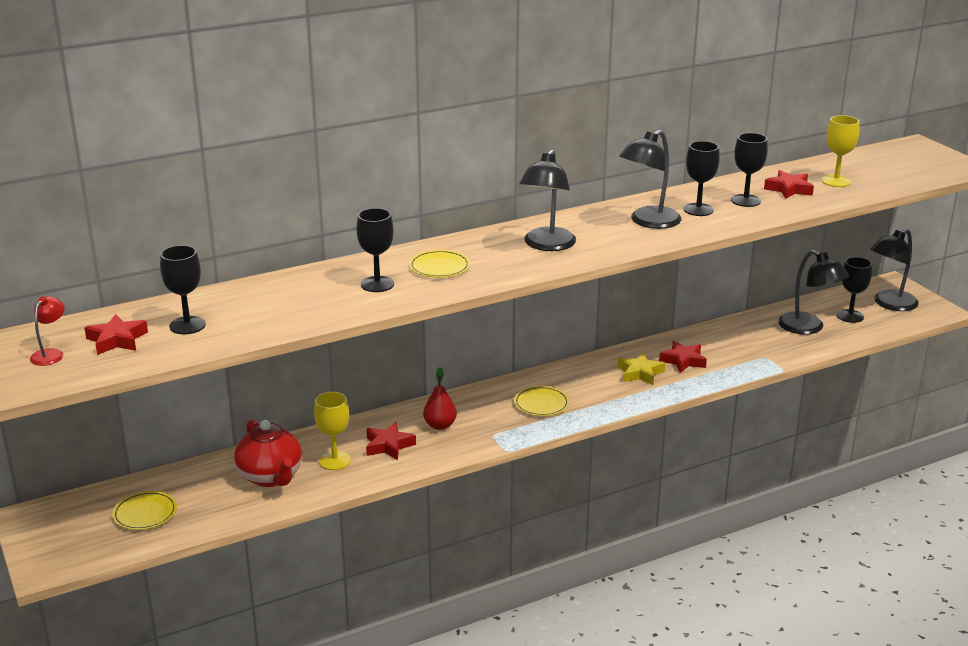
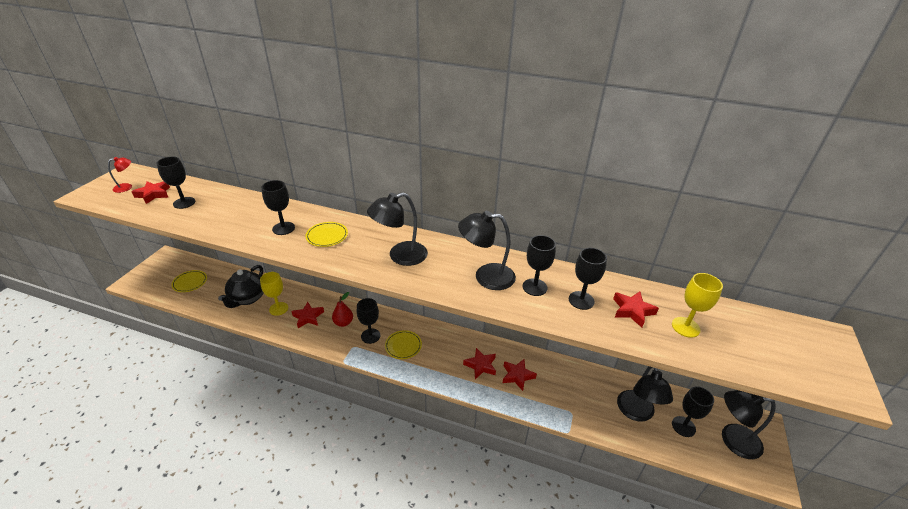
camera: 45 degrees right, 10 degrees up
red teapot [234,420,302,487] -> black teapot [218,265,263,308]
yellow star [618,353,665,385] -> red star [463,348,496,379]
none -> black goblet [357,298,381,344]

